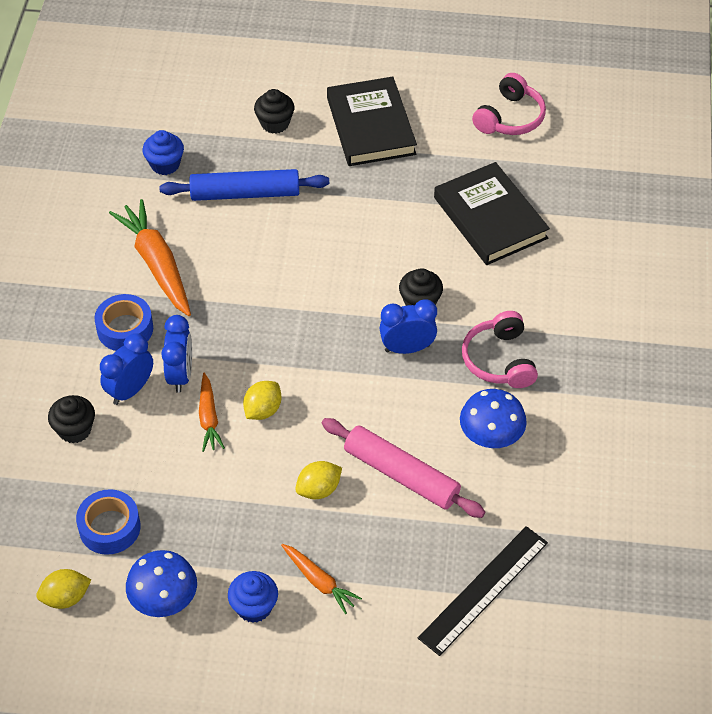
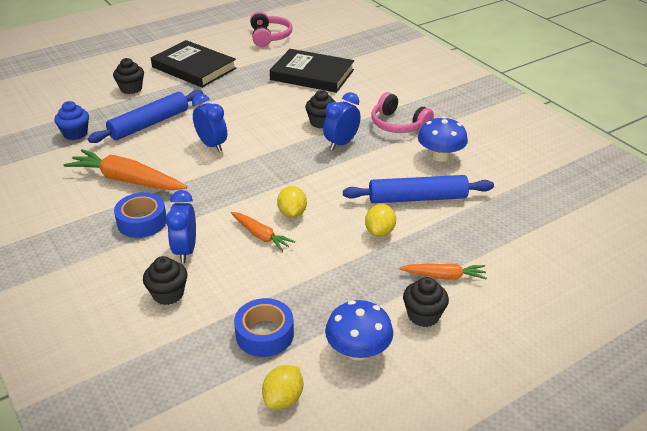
camera: 40 degrees left, 15 degrees down
blue clock [161,315,192,393] -> blue clock moved to [192,94,227,152]
blue cupcake [228,571,278,623] -> black cupcake [403,277,449,327]
pink rolling pin [322,418,485,518] -> blue rolling pin [343,175,494,203]
black ruler [418,526,548,656] -> none

